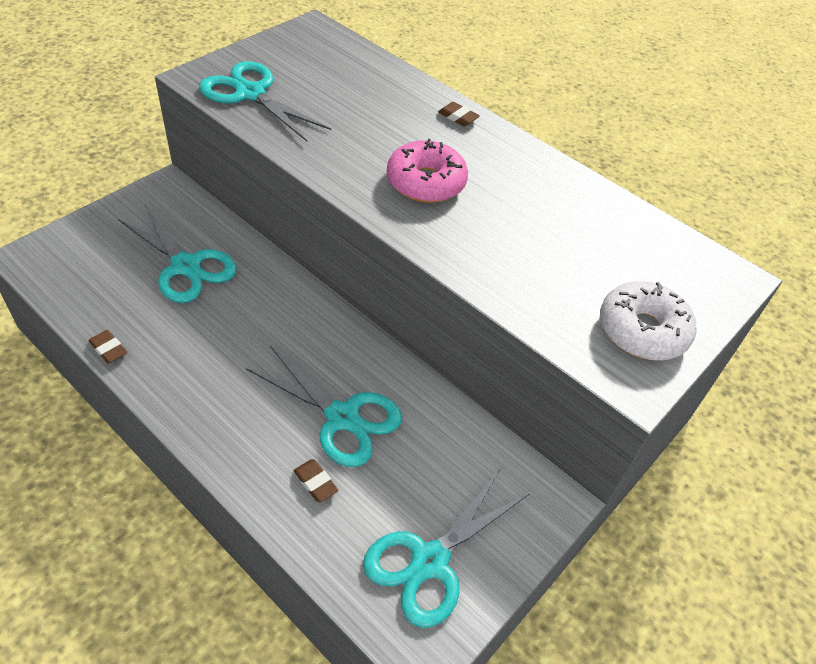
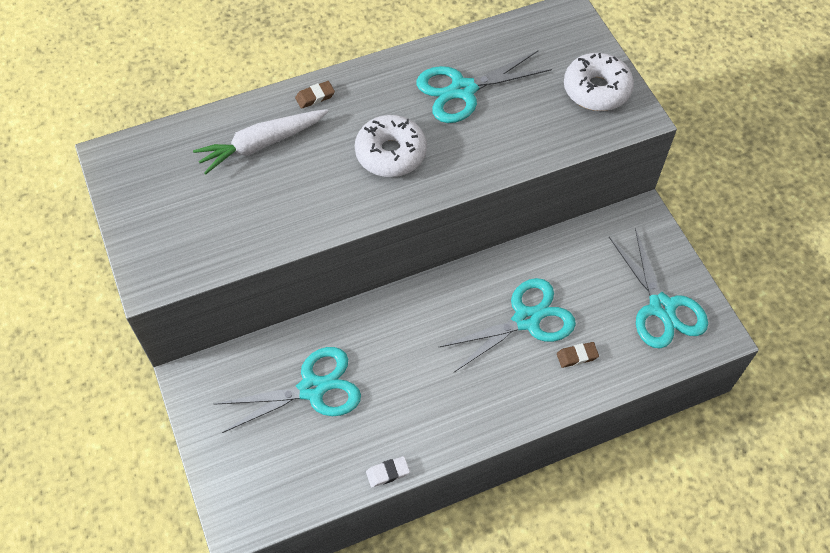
camera: 60 degrees left, 10 degrees up
brown eraser [89,330,127,363] -> white eraser [366,456,410,488]
turquoise scissors [199,61,331,141] -> turquoise scissors moved to [416,51,552,123]
pink donut [387,139,468,203] -> white donut [355,115,427,177]
none -> white carrot [193,109,328,174]

